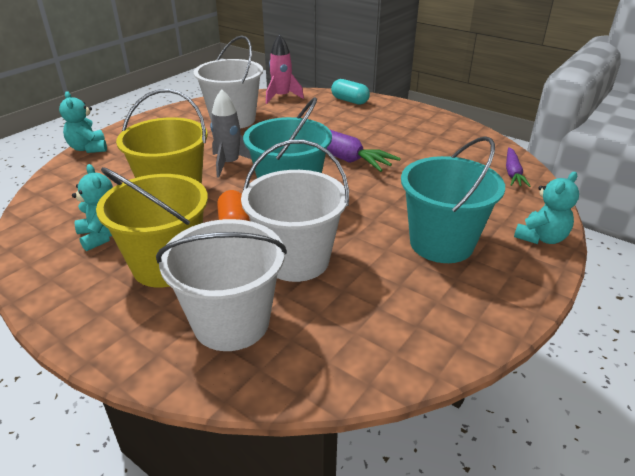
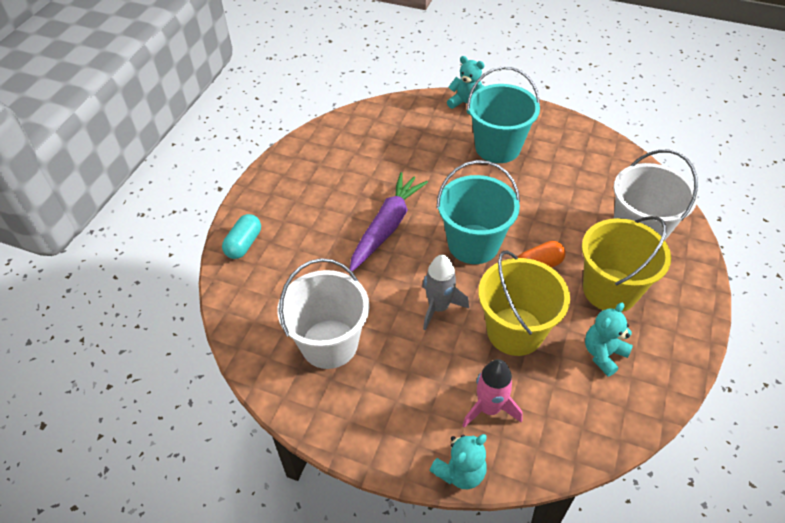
camera: 105 degrees left, 15 degrees up
white bucket [241,140,349,282] -> none
pink rocket [266,34,304,104] -> pink rocket moved to [462,359,523,428]
purple carrot [506,147,531,187] -> none

